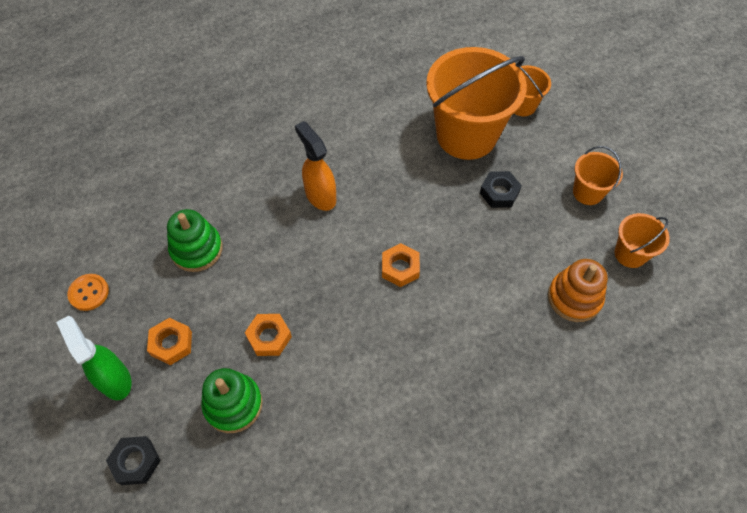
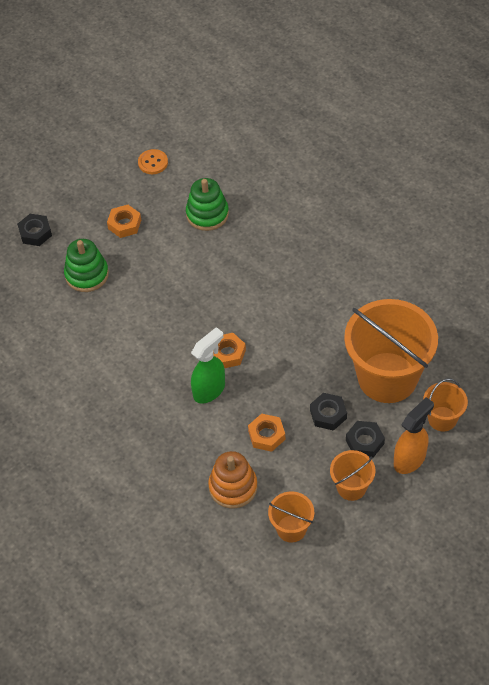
camera: 80 degrees right, 5 degrees down
green spray bottle [56,316,132,400] -> green spray bottle moved to [191,327,225,404]
orange nut [245,314,292,356] -> orange nut moved to [248,413,285,452]
orange spray bottle [295,121,336,211] -> orange spray bottle moved to [394,397,434,474]
none -> black nut [346,421,385,458]

